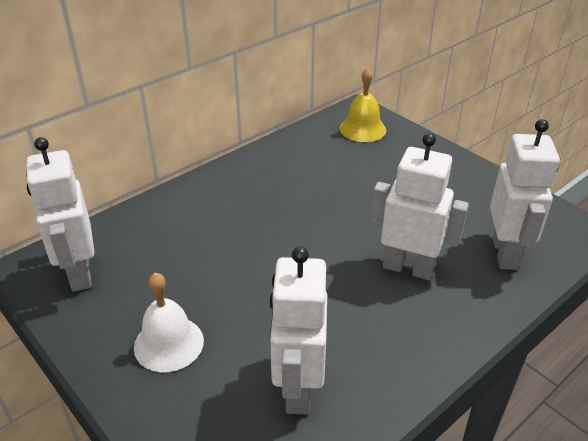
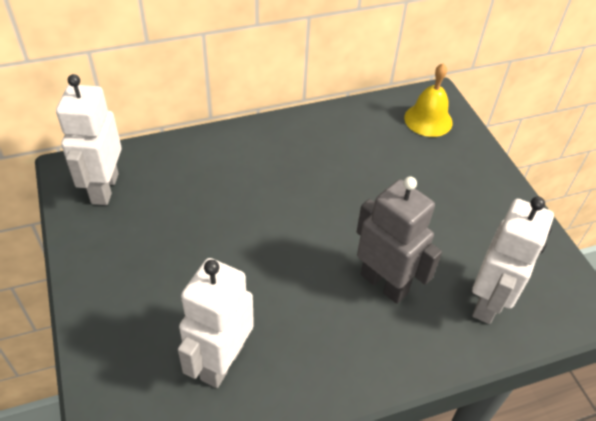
camera: 20 degrees right, 10 degrees up
white bell [134,273,204,372] -> none
white robot [371,133,469,280] -> grey robot [357,177,442,304]

